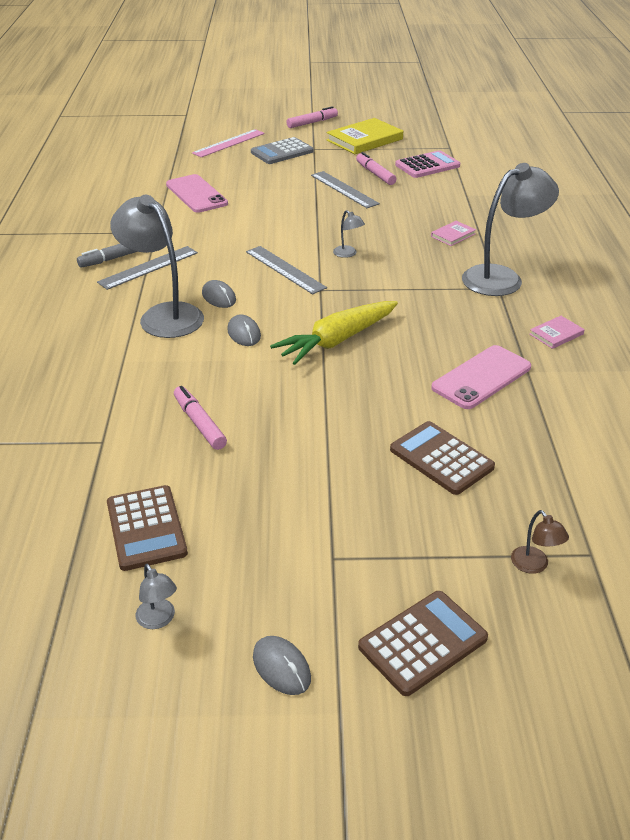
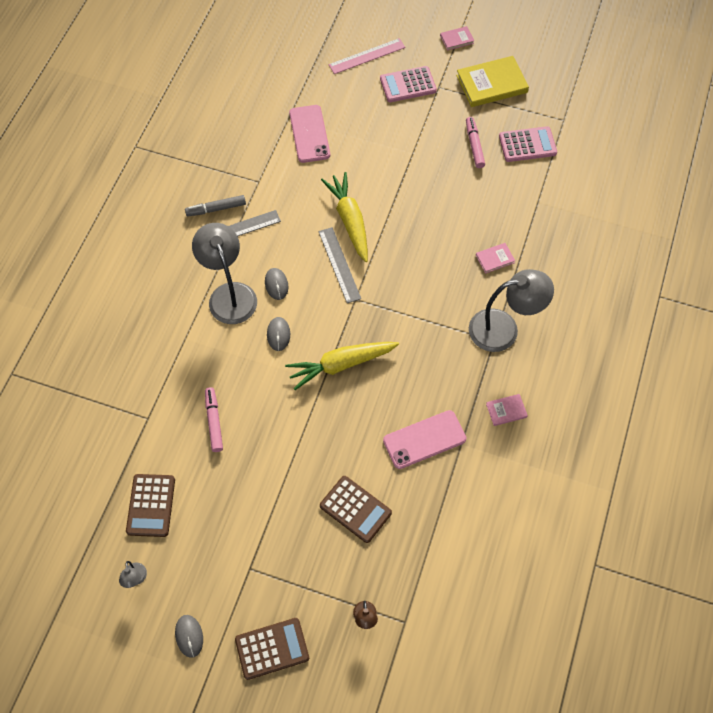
camera: 20 degrees right, 25 degrees up
grey calculator [251,137,314,164] -> pink calculator [380,66,437,102]
pink marker [287,106,338,128] -> pink book [440,26,475,51]
grey ruler [311,171,380,208] -> none
grey lamp [333,210,365,258] -> none
brown calculator [390,421,495,495] -> brown calculator turned 150 degrees clockwise [320,476,392,543]
none -> yellow carrot [321,172,368,262]

